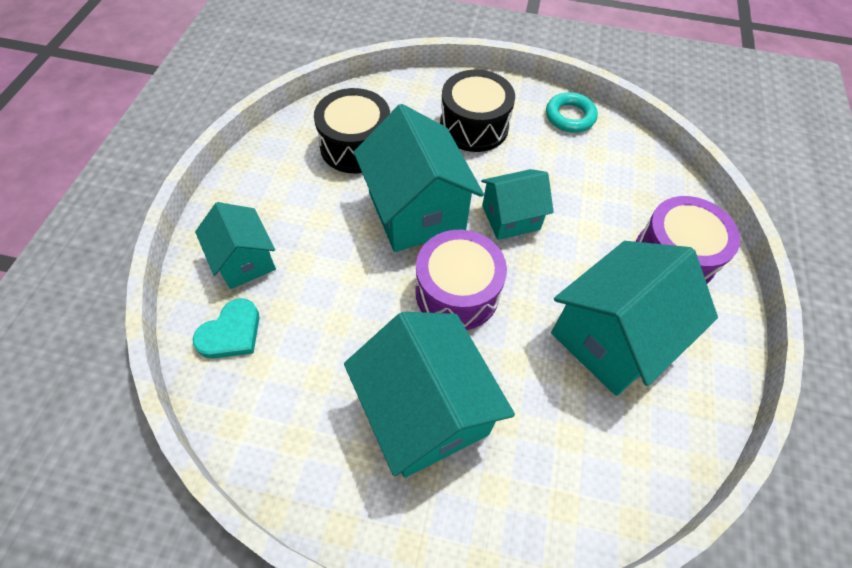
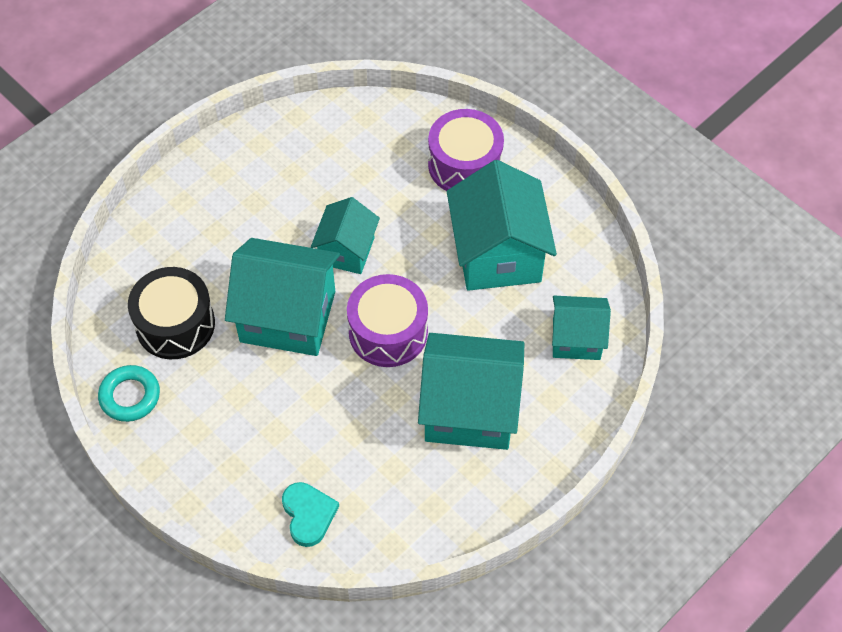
camera: 55 degrees left, 0 degrees up
turquoise house [195,202,276,289] -> turquoise house moved to [552,296,611,360]
black drum [440,69,515,152] -> none
turquoise ring [546,92,598,133] -> turquoise ring moved to [98,365,160,422]

